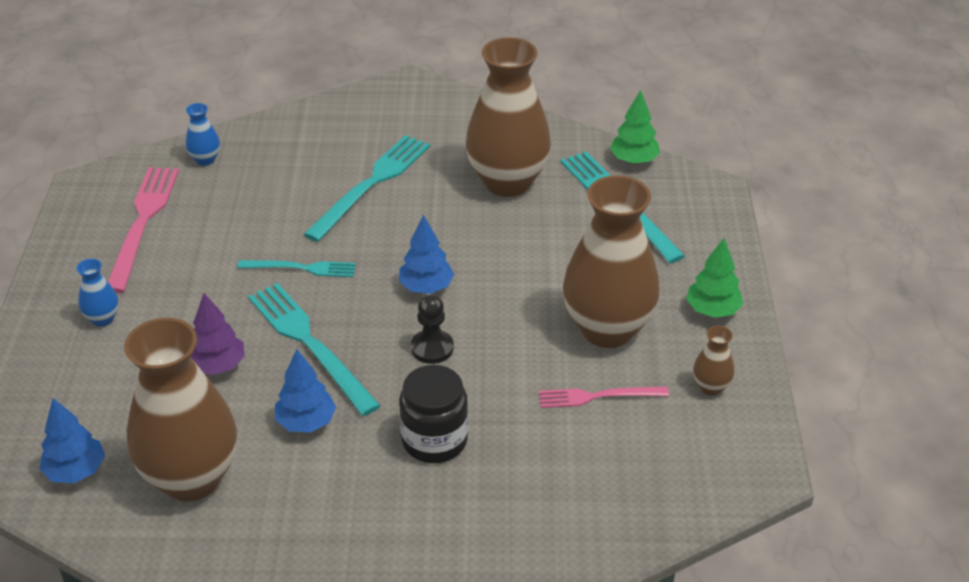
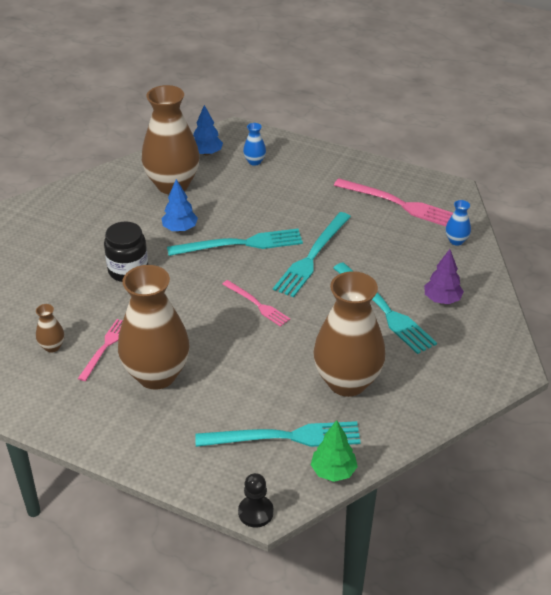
camera: 115 degrees right, 0 degrees up
blue vase [76,259,119,327] -> blue vase moved to [243,123,266,166]
purple tree [191,293,245,375] -> purple tree moved to [424,249,464,304]
turquoise fork [237,260,356,277] -> turquoise fork [273,212,351,297], size x1.69
blue tree [399,215,454,294] -> pink fork [223,280,290,327]
black pawn [411,294,454,364] -> black pawn moved to [238,473,274,528]
green tree [686,238,744,318] -> none
brown vase [693,326,734,396] -> brown vase moved to [36,304,64,353]

